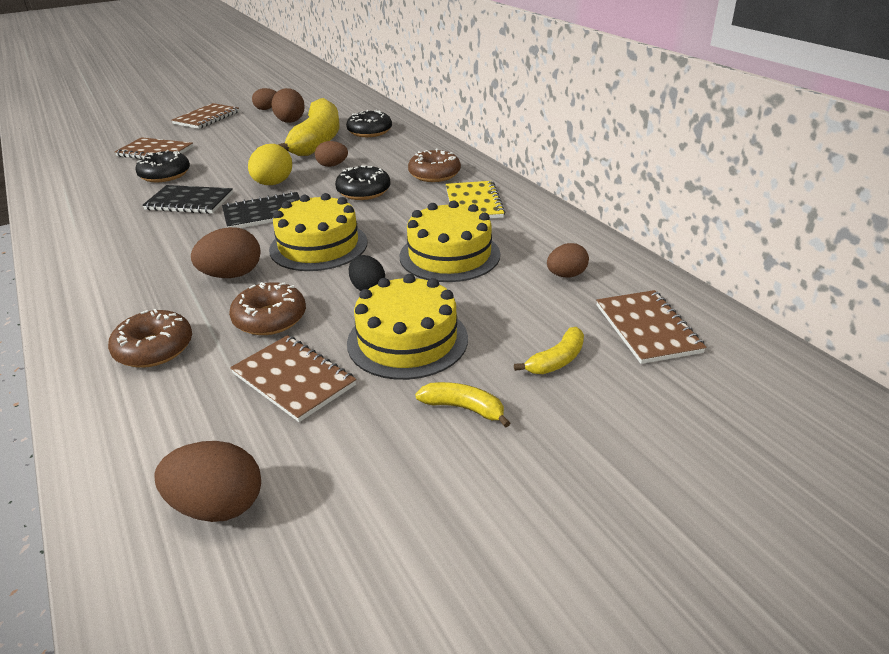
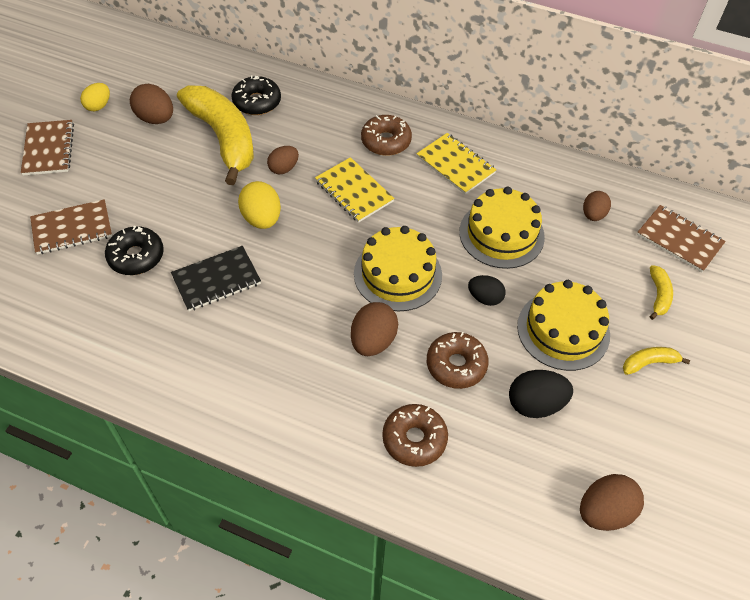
camera: 40 degrees left, 20 degrees up
black notebook [222,191,300,228] -> none
brown notebook [230,335,356,422] -> black egg [509,370,573,418]
brown egg [252,88,276,110] -> yellow egg [80,83,110,111]
black donut [335,165,391,200] -> yellow notebook [315,157,394,223]

